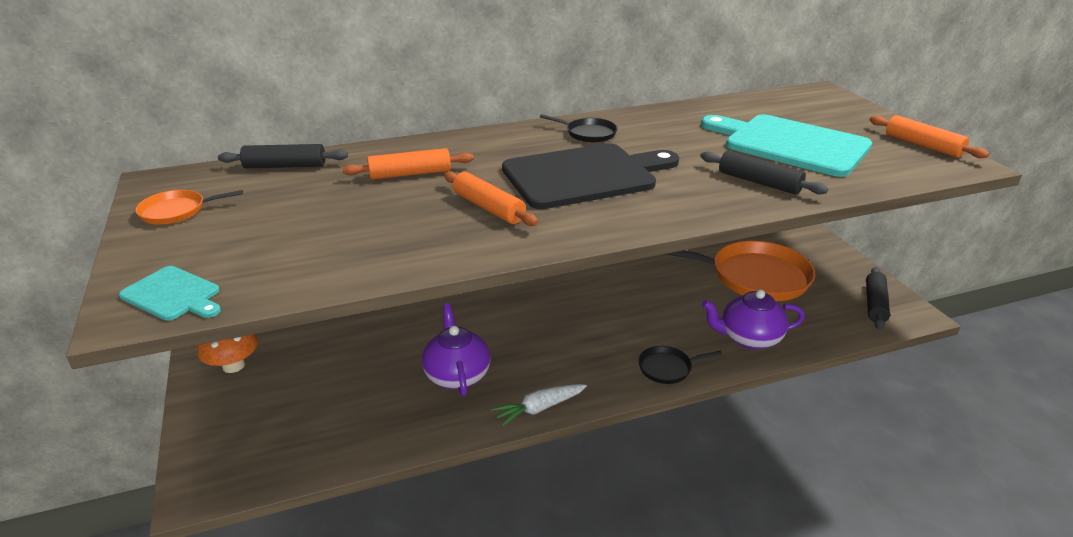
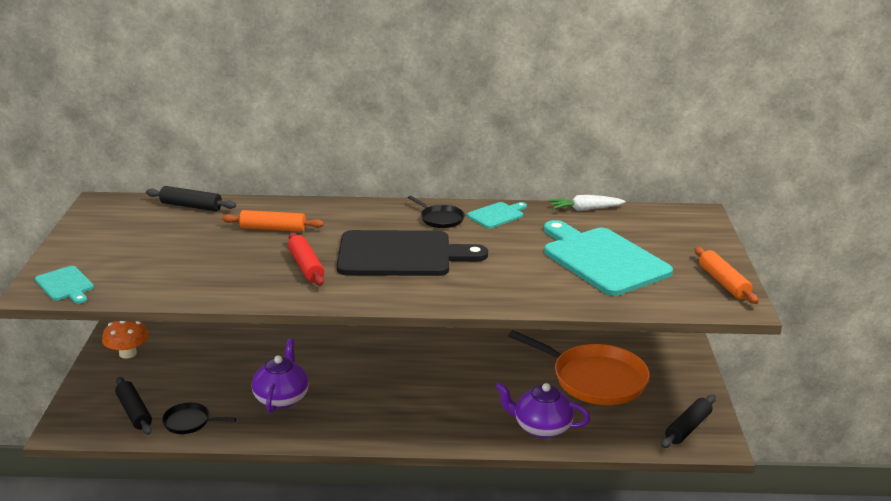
camera: 20 degrees right, 5 degrees down
orange pan [135,190,243,224] -> none
orange rolling pin [444,171,538,226] -> red rolling pin [288,233,324,286]
white carrot [491,384,587,427] -> white carrot moved to [548,195,625,211]
black pan [638,346,723,384] -> black pan moved to [162,403,236,434]
black rolling pin [700,150,828,195] -> black rolling pin moved to [115,377,152,435]
none -> turquoise cutting board [467,202,527,228]

